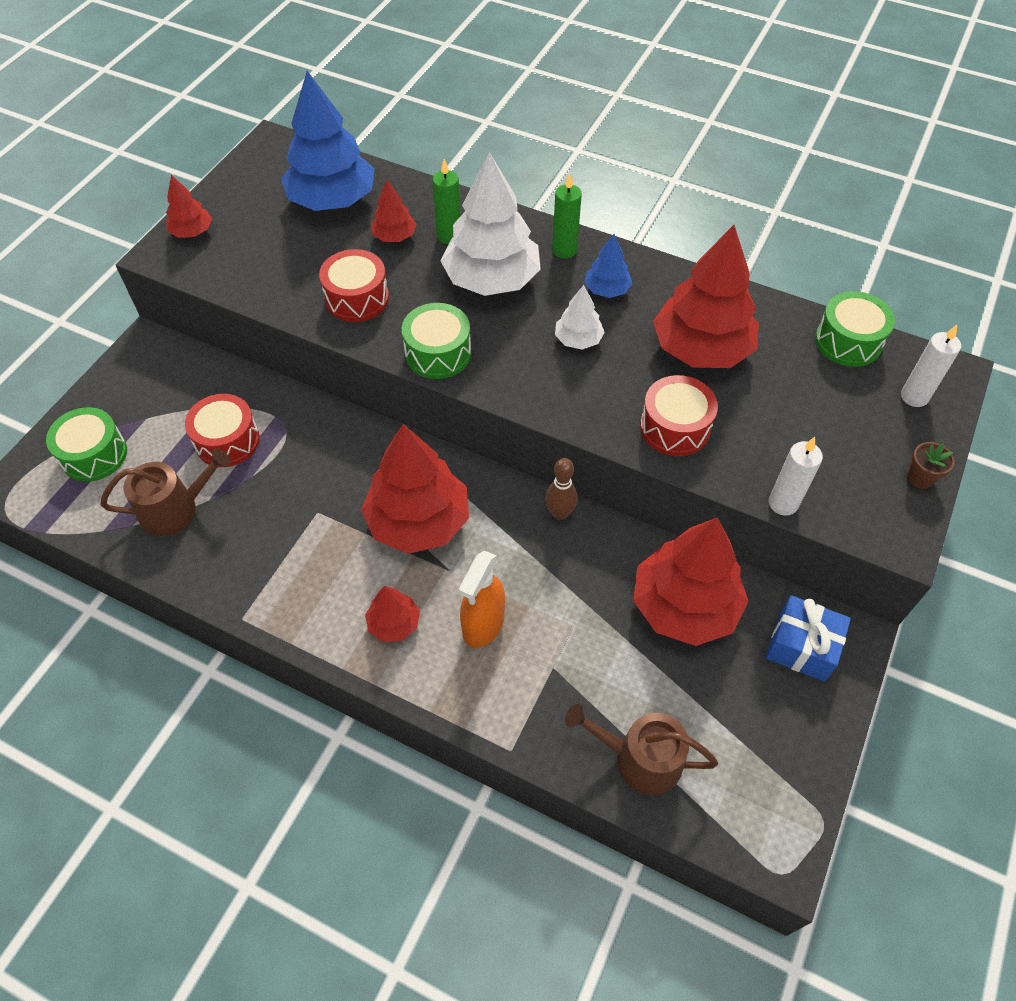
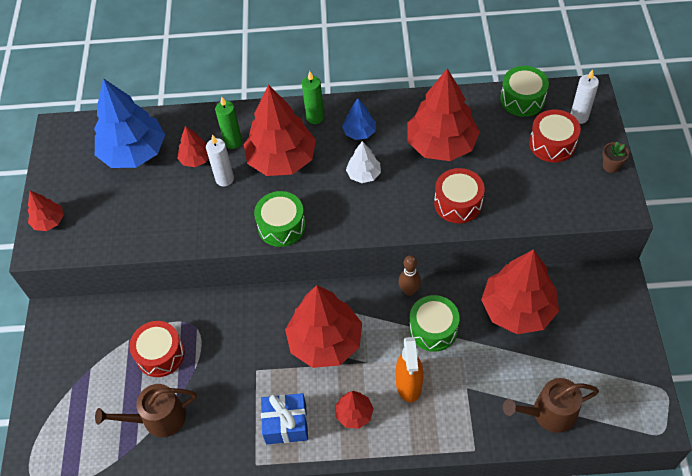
camera: 25 degrees left, 0 degrees up
green drum [46,407,127,482] -> green drum moved to [409,295,459,352]
brown watering can [100,449,230,536] -> brown watering can turned 150 degrees counterclockwise [95,384,197,437]
red drum [319,249,389,322] -> red drum moved to [529,110,581,162]
white tree [441,152,541,296] -> red tree [244,85,316,176]
blue gift [766,595,851,682] -> blue gift moved to [261,393,308,444]
white candle [769,437,823,516] -> white candle moved to [206,135,234,186]

